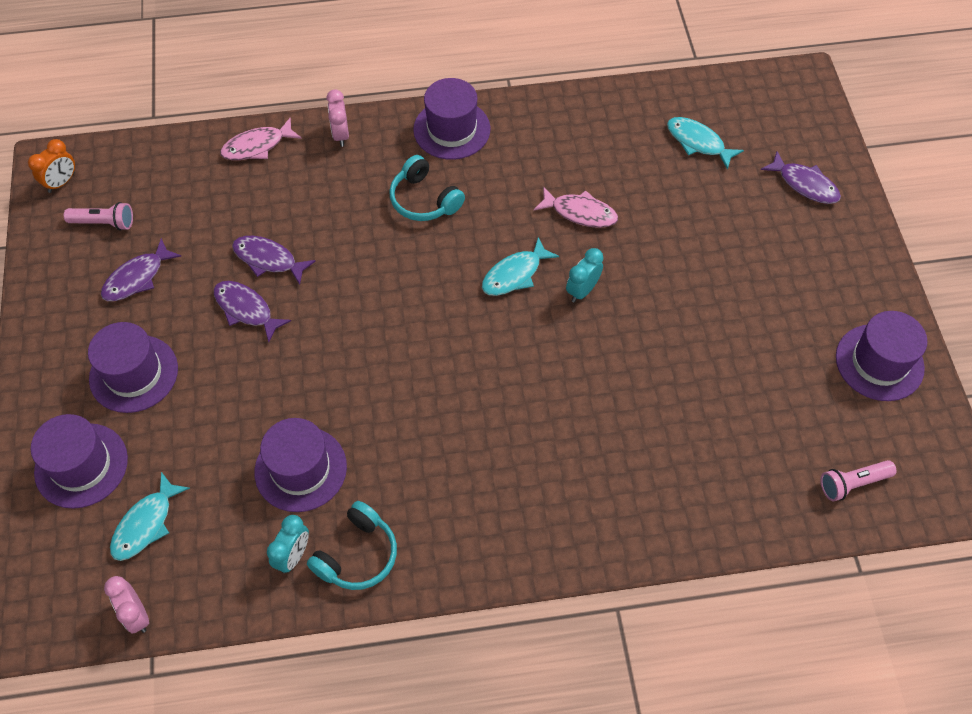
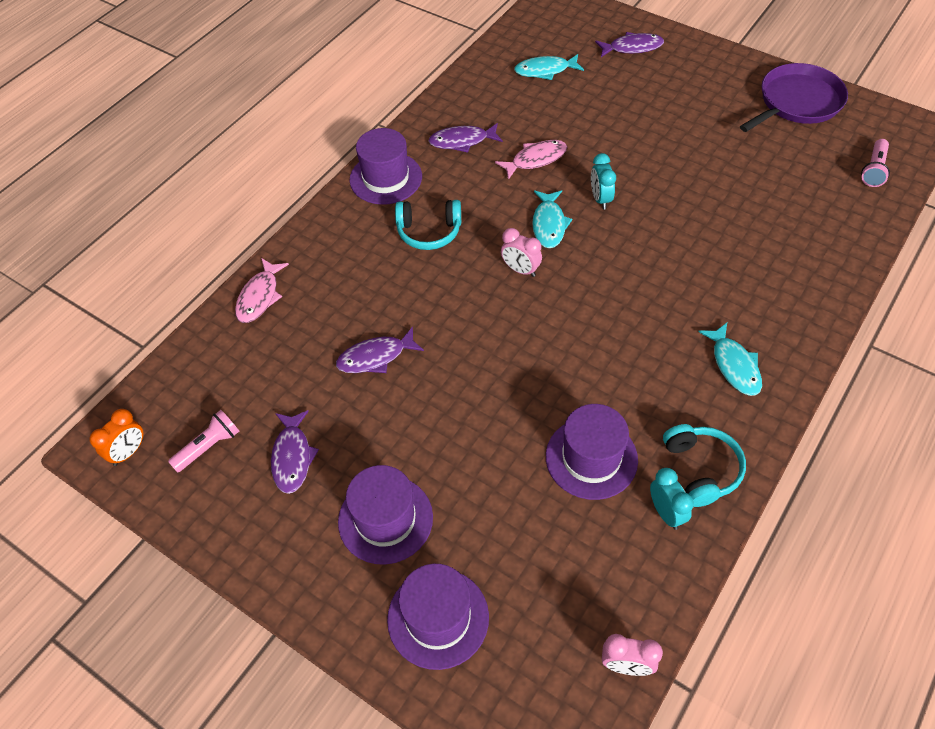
camera: 45 degrees left, 5 degrees down
orange clock [28,139,75,193] -> orange clock turned 45 degrees clockwise [89,409,143,466]
turquoise fish [110,472,190,561] -> turquoise fish moved to [698,323,762,396]
purple fish [214,281,291,342] -> purple fish moved to [428,123,503,153]
pink clock [326,89,349,147] -> pink clock moved to [501,228,542,277]
purple hat [836,311,927,401] -> purple pan [740,63,848,132]

